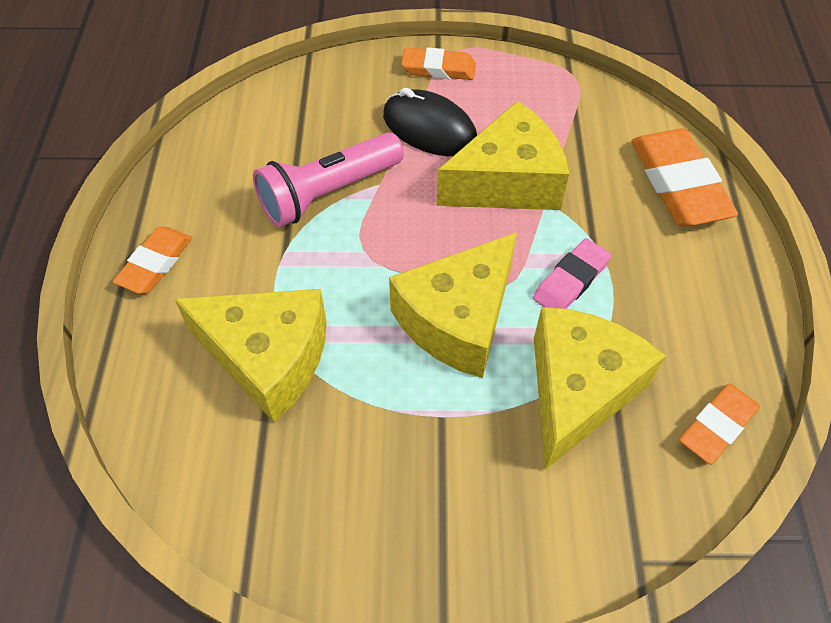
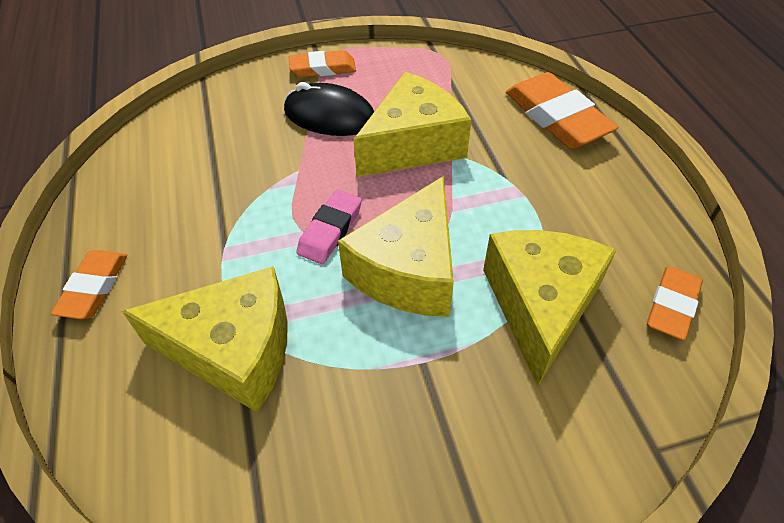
camera: 15 degrees left, 5 degrees down
pink flashlight [253,132,404,227] -> none
pink eraser [533,238,611,309] -> pink eraser moved to [296,190,362,264]

